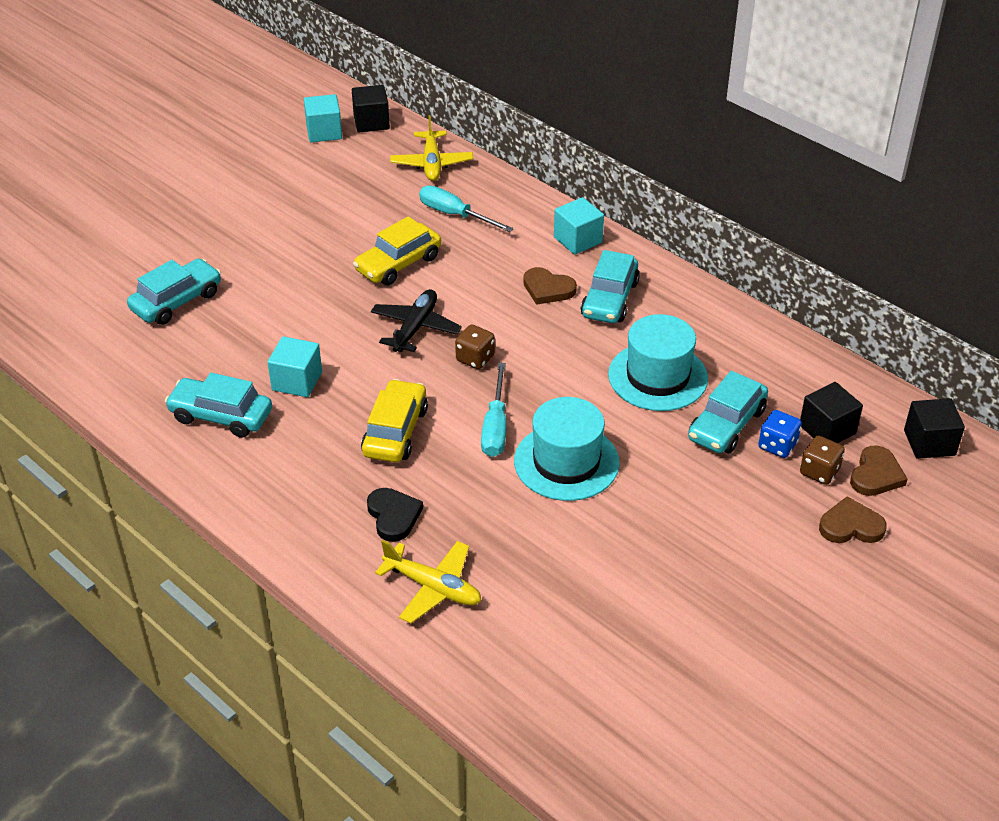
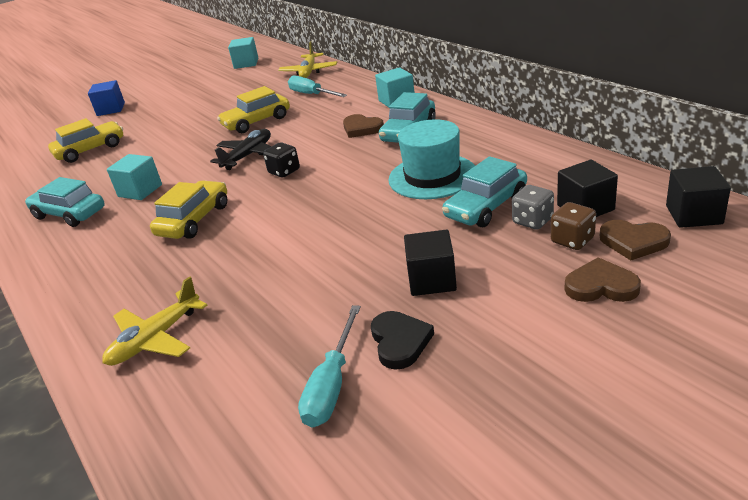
camera: 15 degrees right, 10 degrees down
turquoise car [127,258,221,325] -> yellow car [48,118,123,163]
black cube [352,85,390,132] -> black cube moved to [404,230,457,296]
black heart [367,488,423,542] -> black heart moved to [371,311,434,370]
yellow plane [375,540,481,623] -> yellow plane turned 90 degrees clockwise [102,276,207,366]
brown dice [455,324,495,369] -> black dice [263,142,300,178]
turquoise screwdriver [481,363,506,457] -> turquoise screwdriver moved to [298,305,361,428]
turquoise hat [514,397,620,501] -> none
blue dice [758,410,802,458] -> grey dice [512,185,554,230]
brown heart [850,445,908,496] -> brown heart turned 75 degrees clockwise [600,220,671,260]
none -> blue cube [88,80,125,116]

